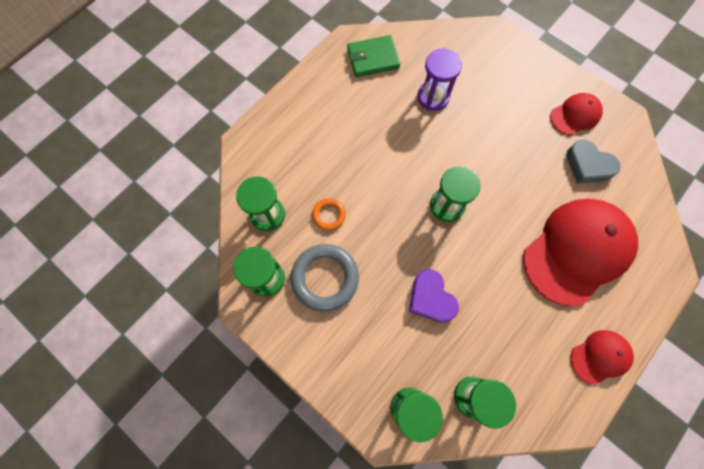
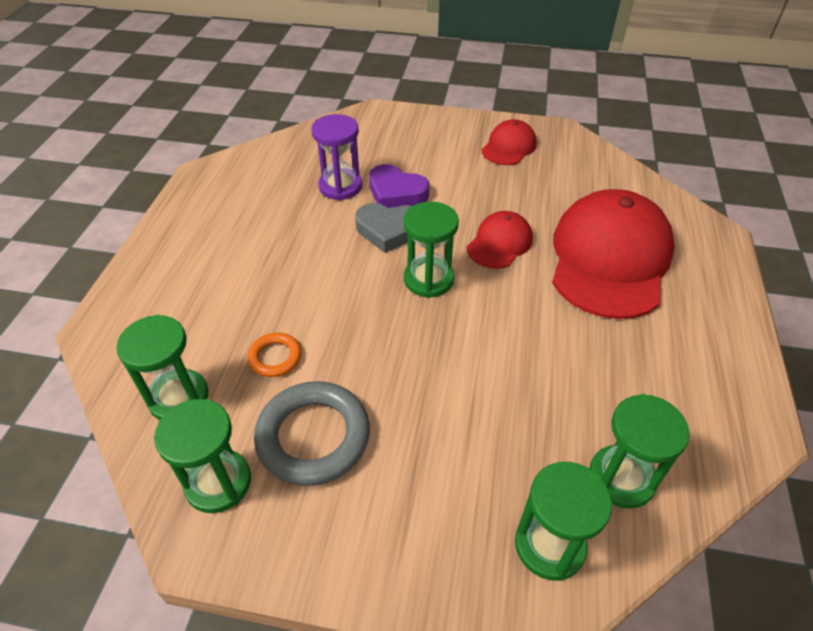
camera: 30 degrees left, 25 degrees down
green wallet [347,35,400,77] -> none
purple heart [409,269,459,322] -> purple heart moved to [369,164,429,208]
grey heart [566,140,621,183] -> grey heart moved to [355,203,412,253]
red cap [570,330,634,385] -> red cap moved to [467,211,533,269]

